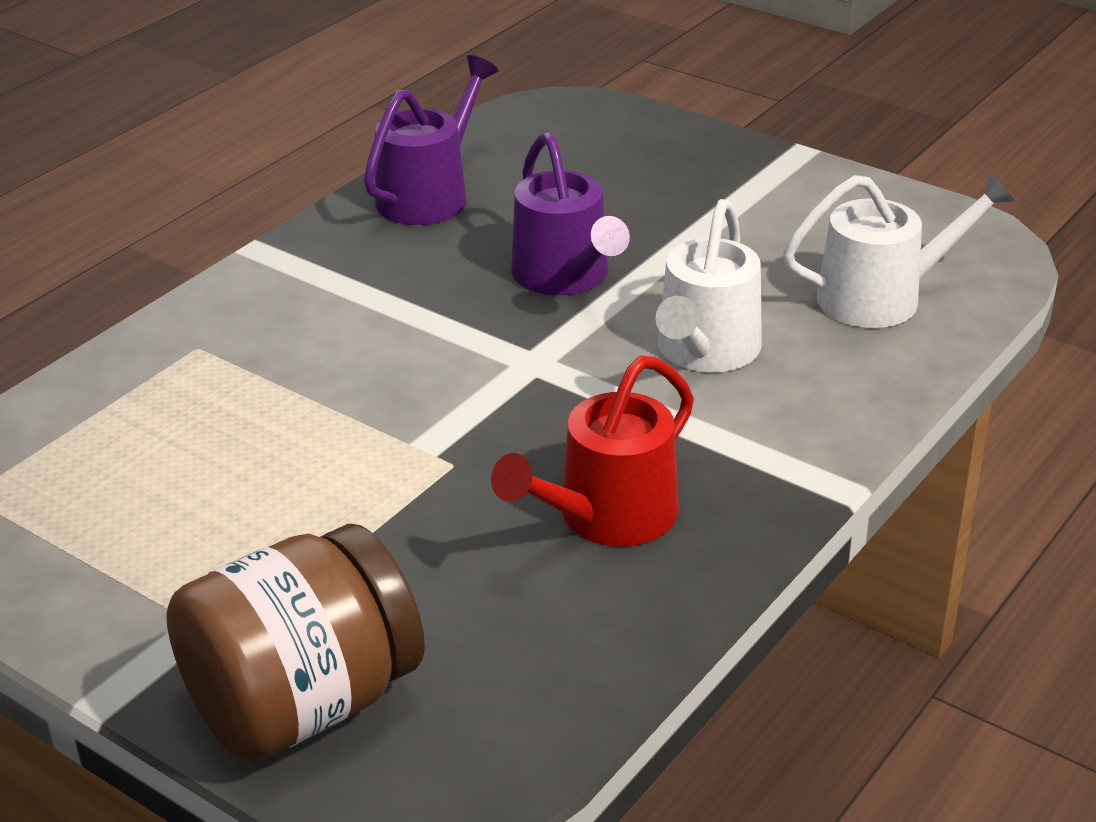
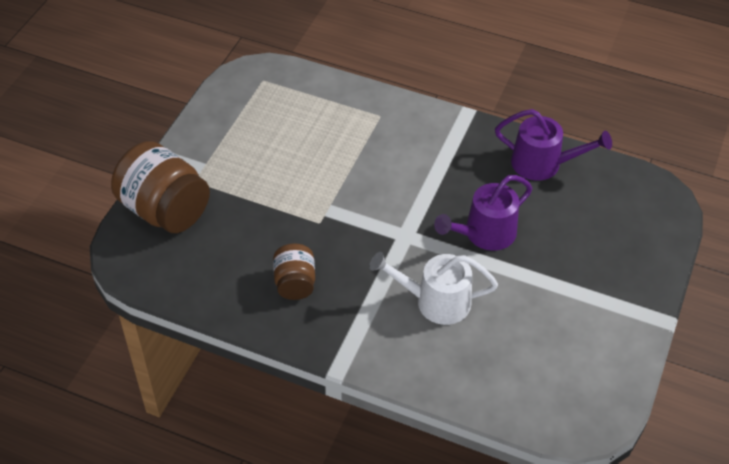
camera: 75 degrees right, 15 degrees up
red watering can [491,356,694,547] -> brown jar [273,243,315,300]
white watering can [783,172,1015,328] -> none

